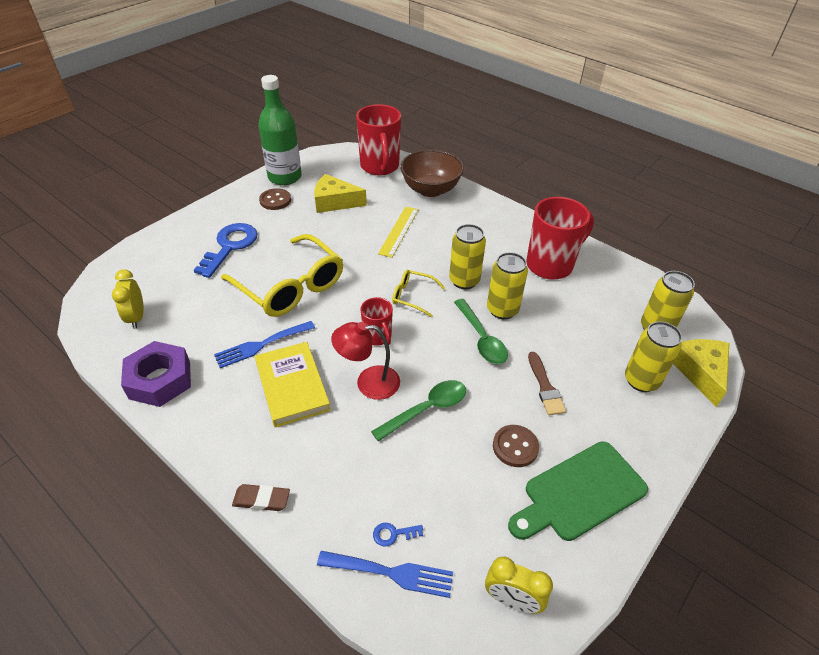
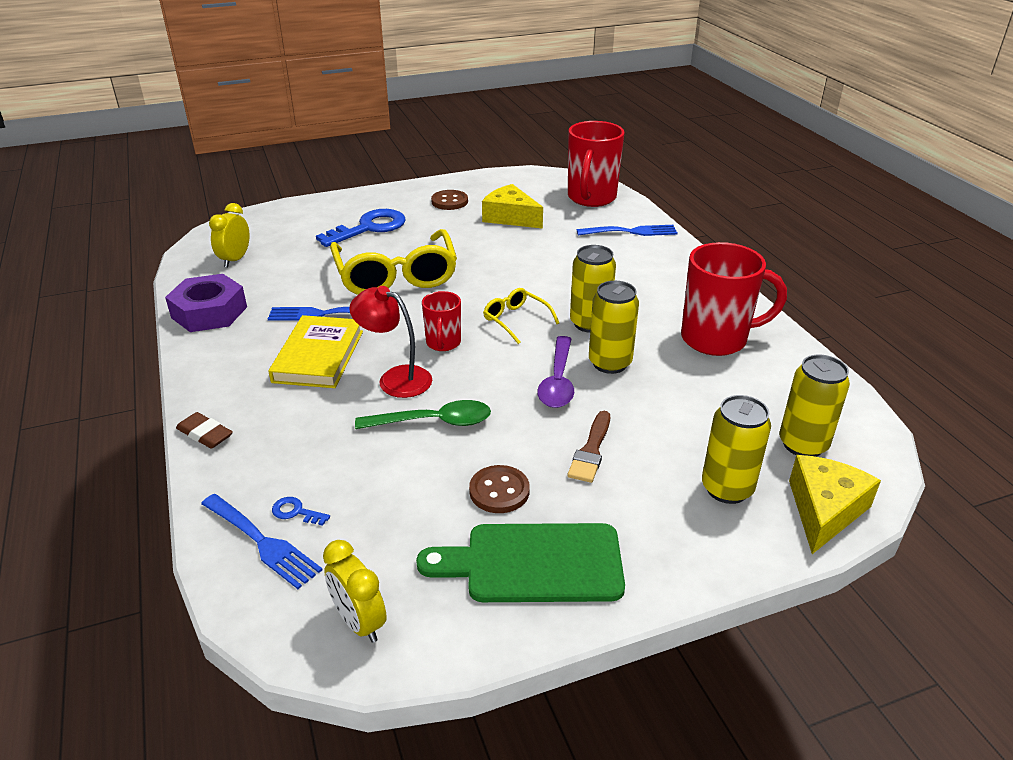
camera: 30 degrees right, 10 degrees down
green bottle [258,75,302,185] -> none
yellow ruler [378,207,419,258] -> none
brown bowl [400,150,464,197] -> blue fork [577,225,678,236]
green spoon [454,299,508,364] -> purple spoon [537,336,574,408]

